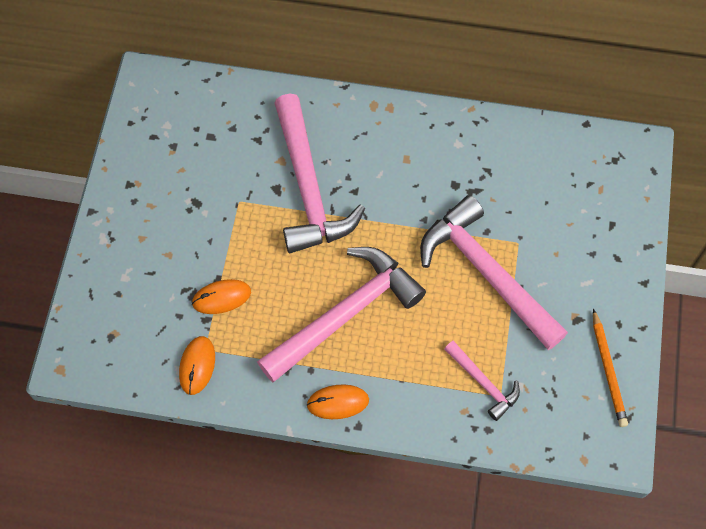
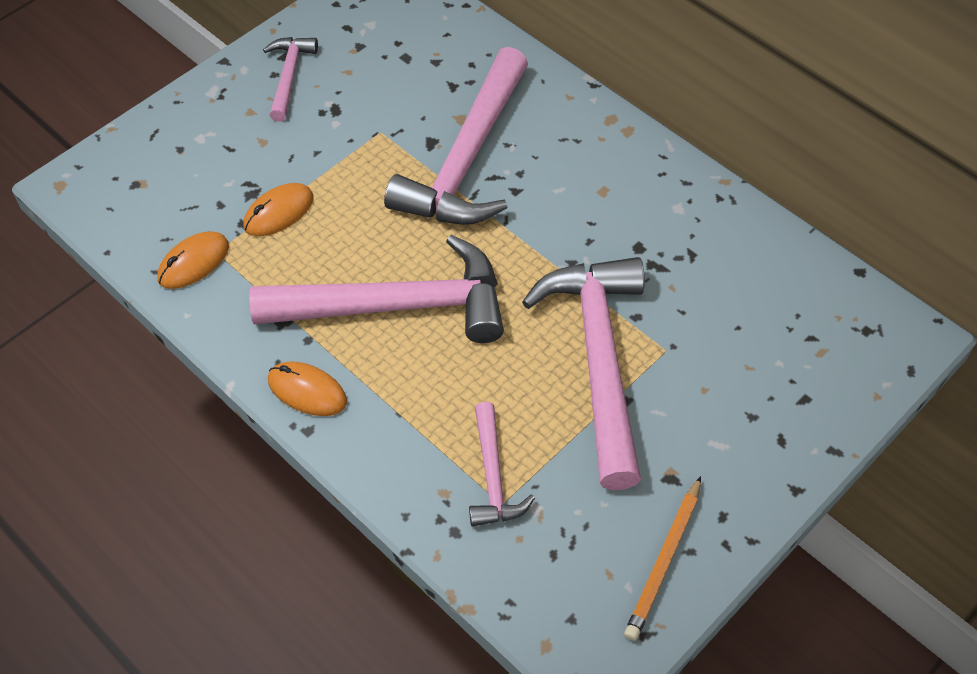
camera: 35 degrees right, 10 degrees down
orange mouse [192,279,251,314] -> orange mouse turned 60 degrees counterclockwise [243,183,313,236]
none -> pink hammer [263,37,318,122]

